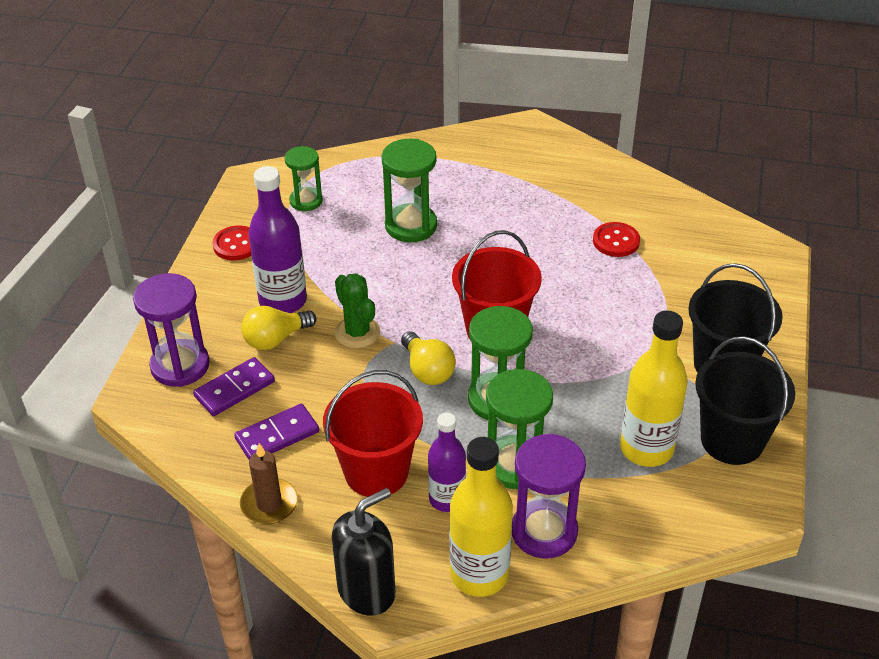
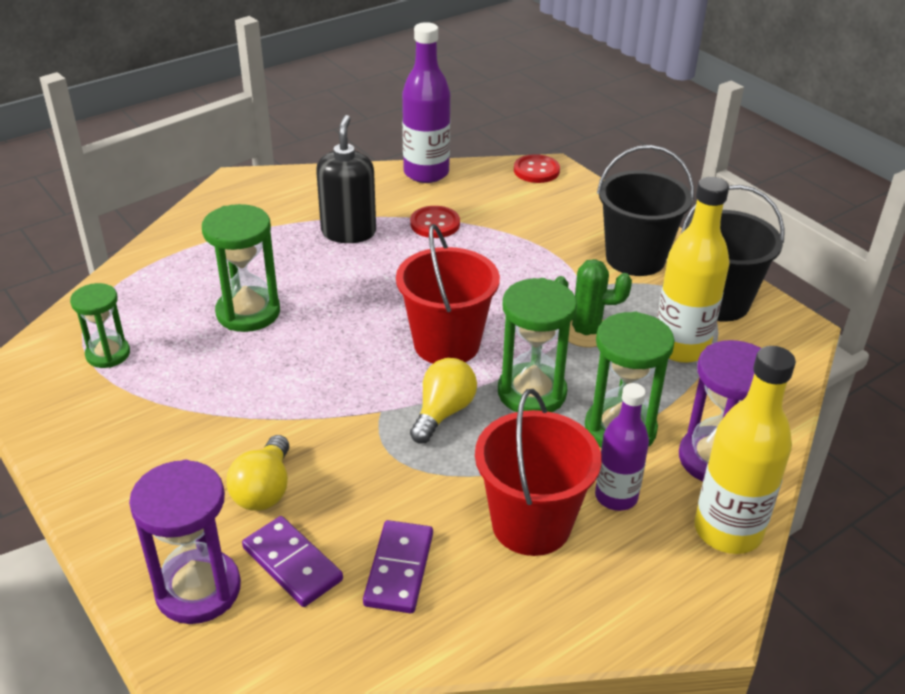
camera: 50 degrees left, 5 degrees down
purple domino [193,357,275,416] -> purple domino turned 45 degrees counterclockwise [242,516,343,607]
red button [212,225,252,260] -> red button moved to [514,154,560,183]
brown candle [240,443,298,524] -> none
purple bottle [249,166,307,313] -> purple bottle moved to [402,22,450,183]
black soap dispenser [332,488,395,616] -> black soap dispenser moved to [316,115,376,243]
green cactus [335,273,380,348] -> green cactus moved to [554,259,632,348]
yellow light bulb [401,331,456,385] -> yellow light bulb turned 75 degrees counterclockwise [410,358,477,443]

